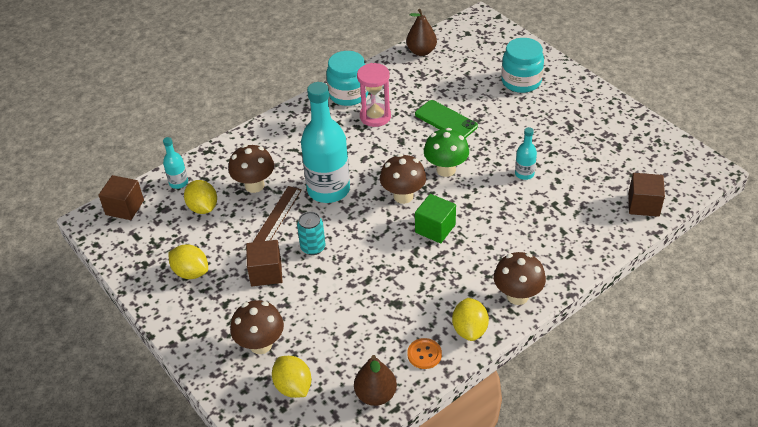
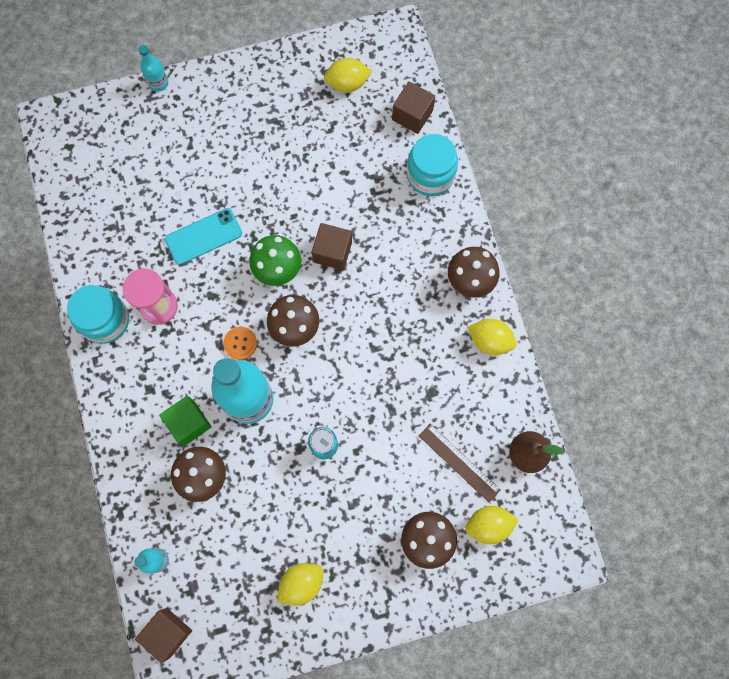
camera: 70 degrees left, 30 degrees up
yellow lemon [184,180,217,214] -> yellow lemon moved to [324,58,372,93]
brown cube [246,240,282,286] -> brown cube moved to [312,223,352,270]
brown ruler [253,186,302,242] -> brown ruler moved to [419,424,501,503]
brown pear [406,9,437,56] -> none
orange button [407,338,442,369] -> orange button moved to [223,327,257,360]
green phone [415,100,478,138] -> turquoise phone [165,208,242,265]
green cube [415,194,456,244] -> green cube moved to [159,396,212,446]
turquoise jar [501,38,544,93] -> turquoise jar moved to [407,134,458,196]
turquoise bottle [515,127,537,180] -> turquoise bottle moved to [139,45,168,92]

